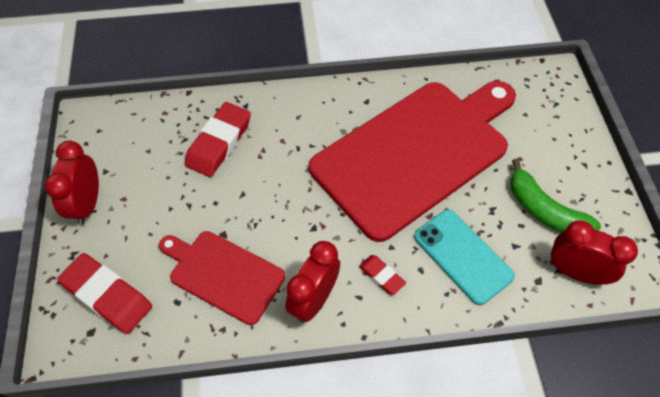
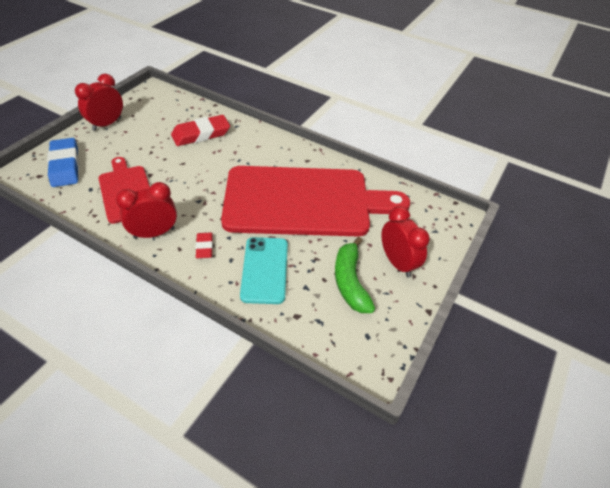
camera: 35 degrees right, 10 degrees down
red eraser [57,253,152,334] -> blue eraser [47,138,79,187]
red clock [550,220,638,285] -> red clock moved to [382,206,430,277]

